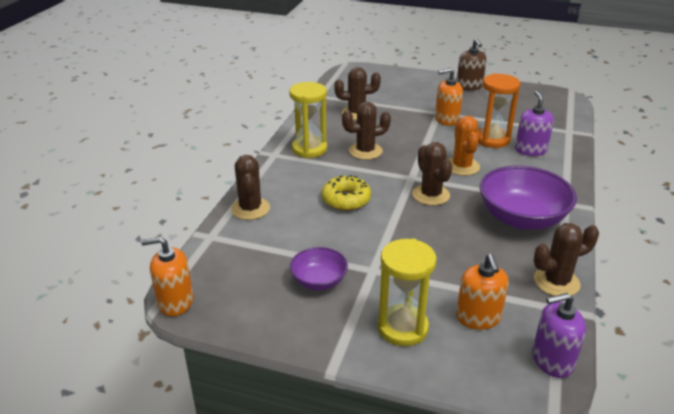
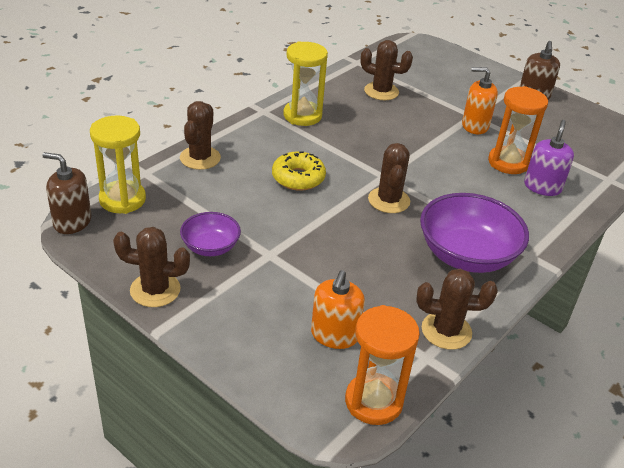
camera: 20 degrees right, 5 degrees up
orange soap dispenser [141,237,193,316] -> brown soap dispenser [42,152,92,234]
brown cactus [342,102,391,160] -> brown cactus moved to [113,227,190,307]
yellow hourglass [377,239,437,346] -> yellow hourglass moved to [90,115,146,214]
orange cactus [448,116,480,176] -> none
purple soap dispenser [532,293,586,378] -> orange hourglass [345,305,420,425]

